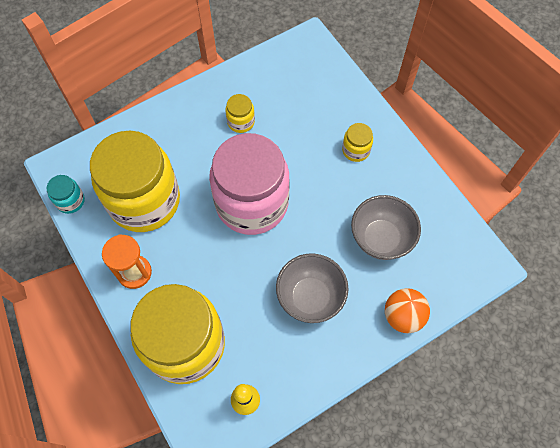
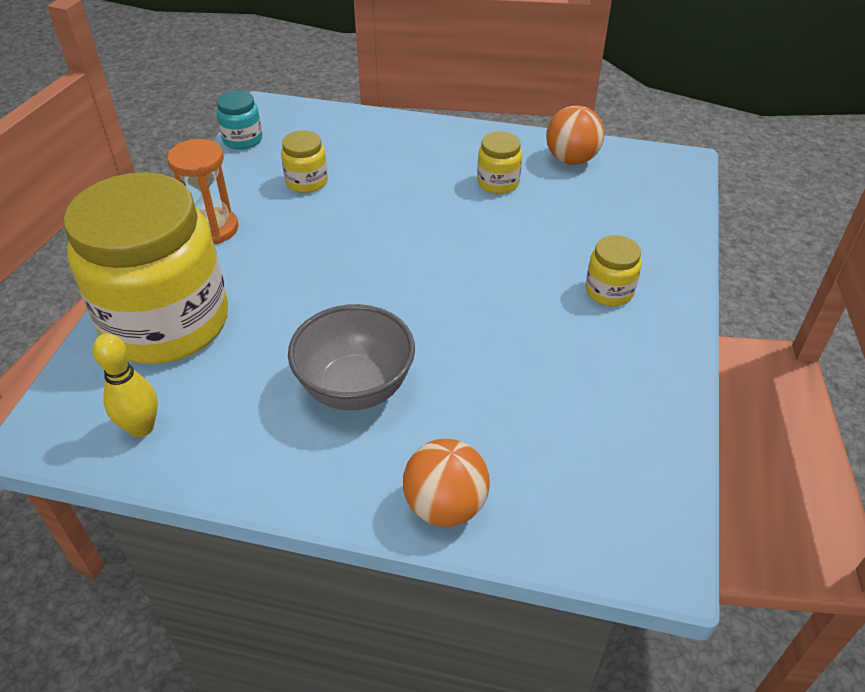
camera: 45 degrees right, 20 degrees down
yellow jar [90,130,180,232] -> yellow jar [281,130,328,193], size x0.40
pink jar [209,133,290,235] -> none
grey bowl [351,195,421,260] -> none
none -> orange ball [546,105,604,165]

